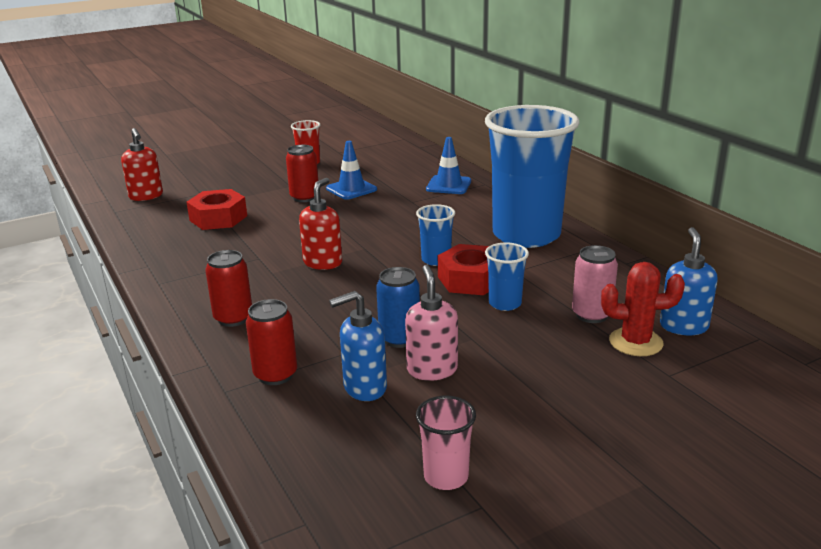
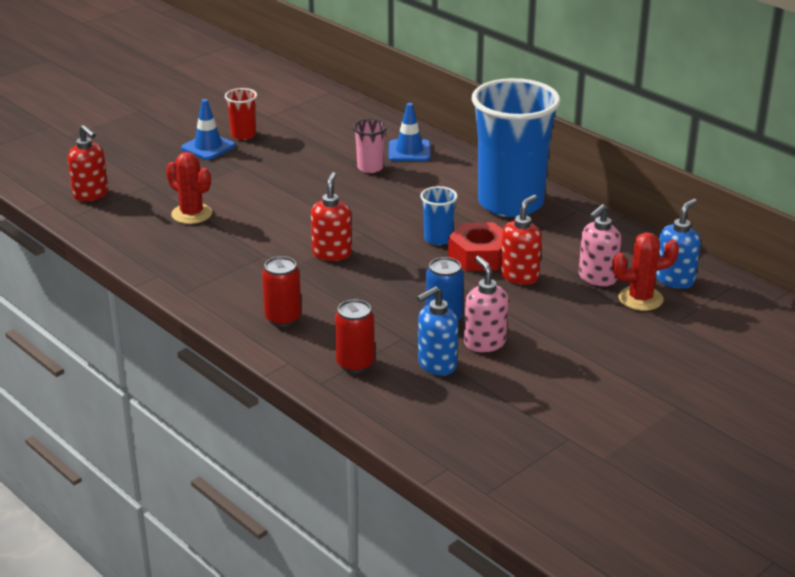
camera: 15 degrees left, 5 degrees up
red nut [186,189,247,230] -> red cactus [166,152,212,224]
red can [286,145,318,202] -> none
blue traffic cone [326,141,377,200] -> blue traffic cone moved to [181,99,235,160]
pink cup [416,396,476,490] -> pink cup moved to [353,119,387,173]
blue cup [485,243,529,311] -> red soap dispenser [500,195,542,285]
pink can [572,245,618,323] -> pink soap dispenser [579,204,622,286]
blue soap dispenser [660,227,718,335] -> blue soap dispenser turned 45 degrees clockwise [656,199,701,289]

